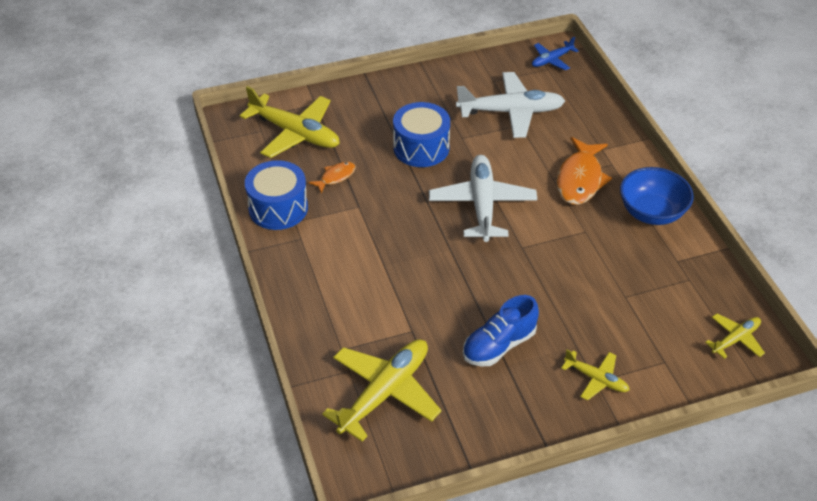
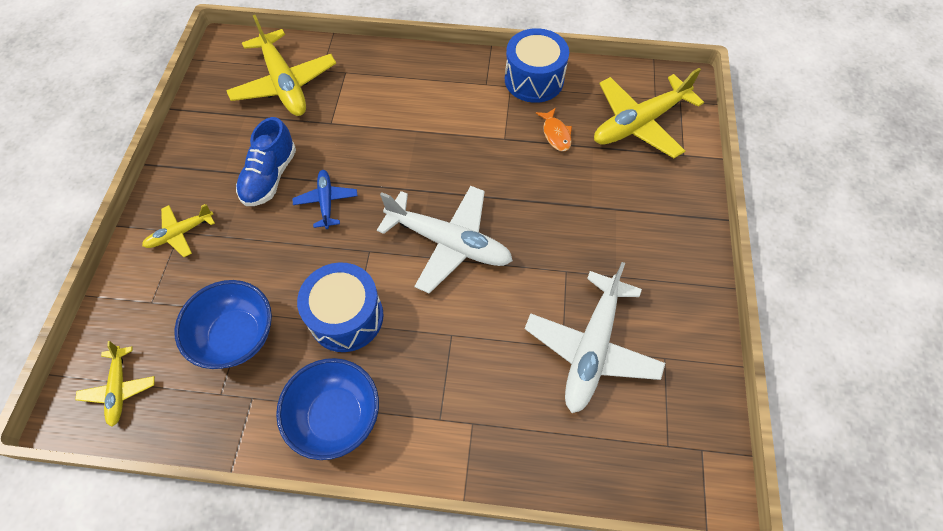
camera: 115 degrees right, 15 degrees up
blue drum [393,102,450,167] -> blue drum moved to [297,263,384,352]
blue shoe [463,295,539,367] -> blue shoe turned 150 degrees counterclockwise [236,117,296,206]
blue plane [532,37,579,70] -> blue plane moved to [293,170,357,229]
orange fish [556,137,612,205] -> none
none -> blue bowl [174,280,272,369]

